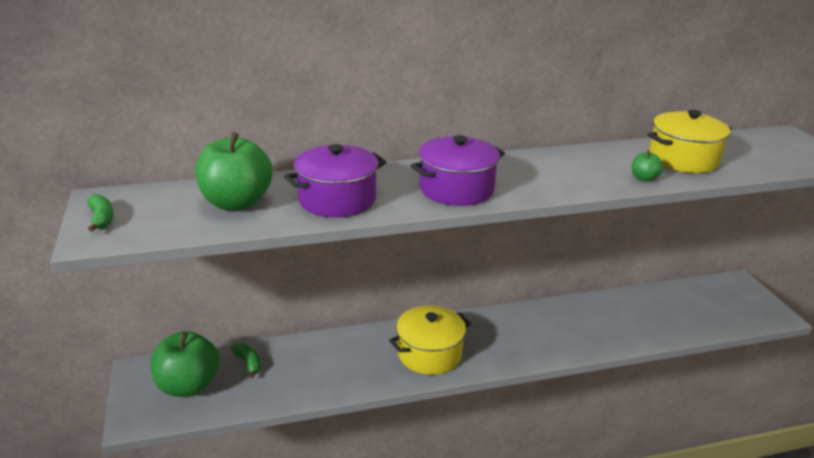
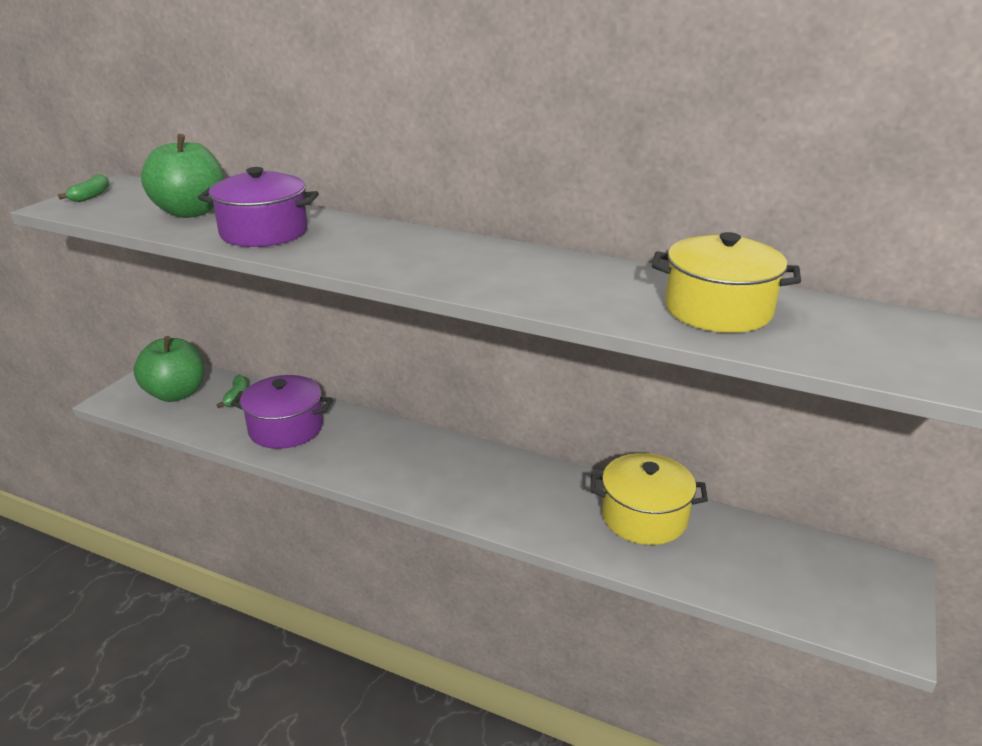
camera: 40 degrees right, 0 degrees up
yellow pot [389,306,471,375] -> yellow pot moved to [590,453,708,545]
purple pot [411,135,505,206] -> purple pot moved to [231,375,333,449]
green apple [632,150,663,182] -> none

